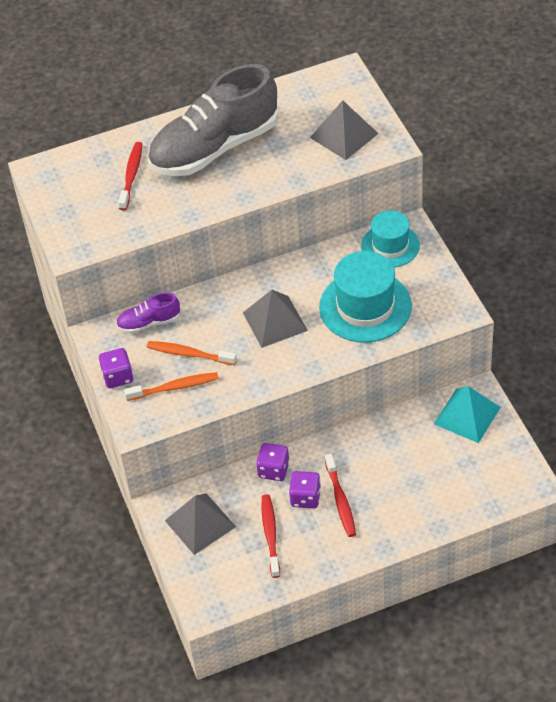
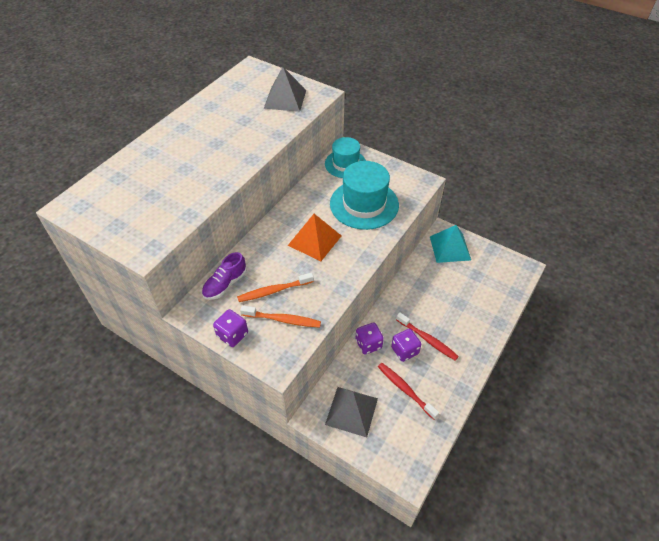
camera: 40 degrees left, 0 degrees up
red toothbrush [118,142,142,210] -> none
orange toothbrush [124,372,219,401] -> orange toothbrush turned 60 degrees clockwise [240,305,321,327]
grey shoe [148,64,279,176] -> none
grey pyramid [243,290,308,348] -> orange pyramid [288,214,341,261]

